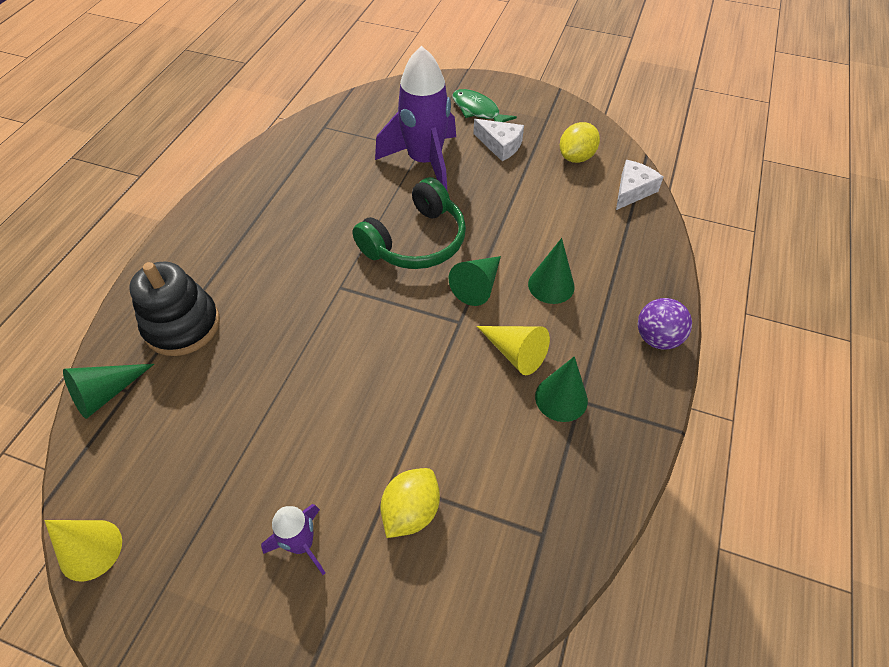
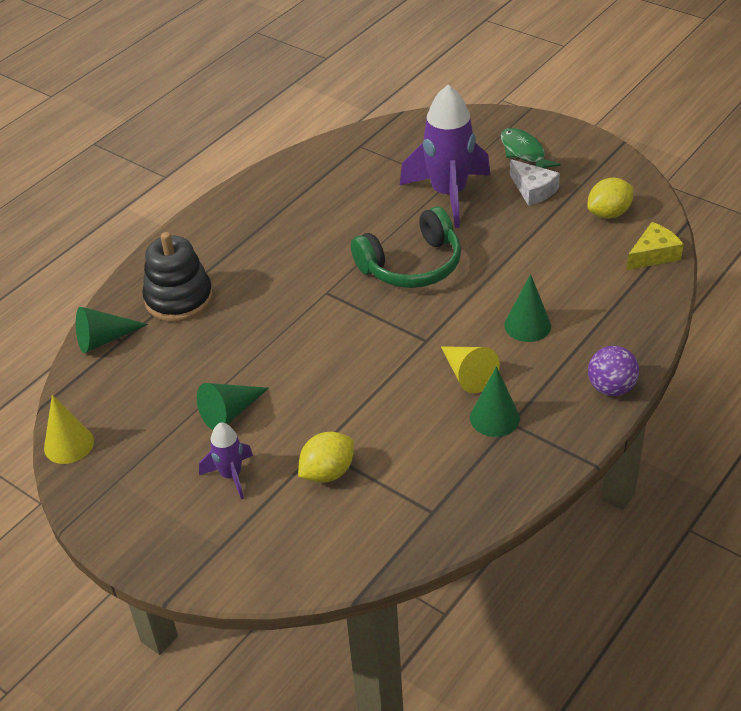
camera: 20 degrees right, 10 degrees down
green cone [449,256,501,306] -> green cone moved to [197,383,269,430]
white cheese [616,160,664,210] -> yellow cheese [626,222,684,270]

